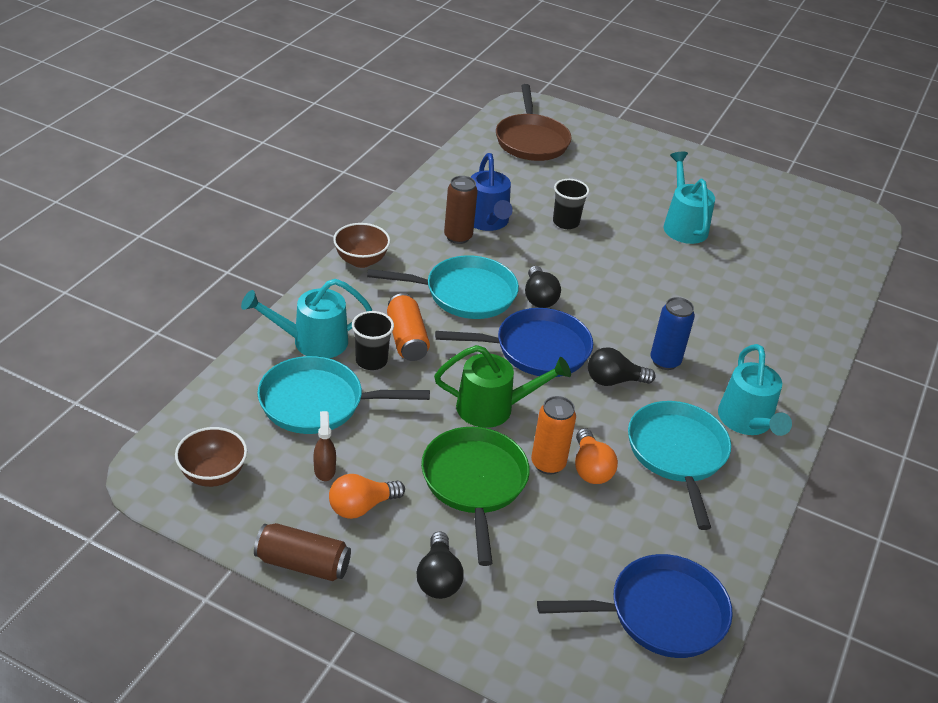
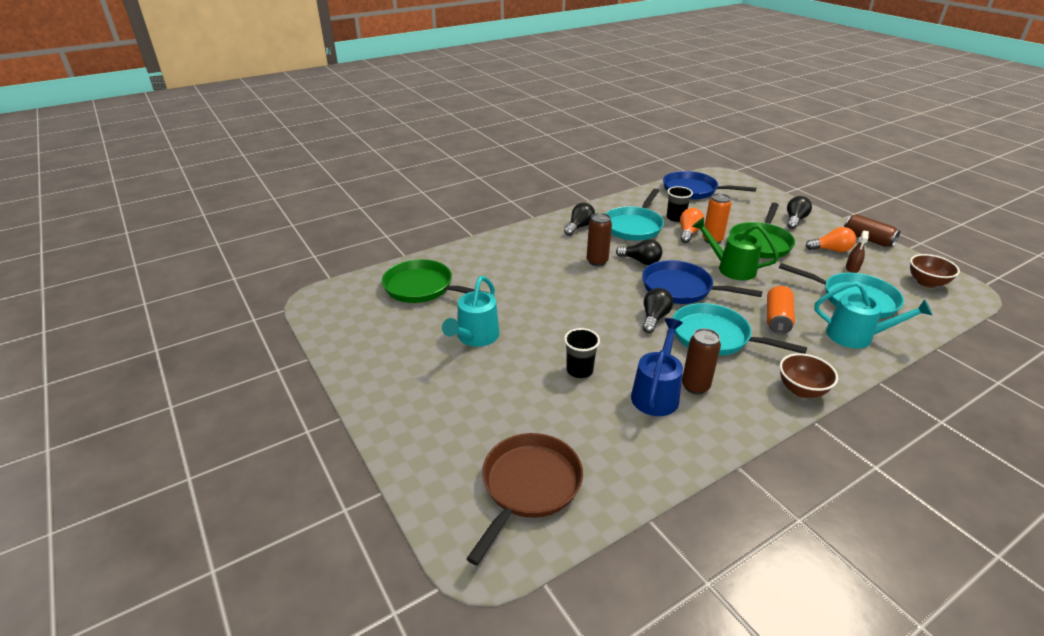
camera: 145 degrees left, 5 degrees down
black cup [352,311,394,370] -> black cup moved to [666,186,693,222]
blue can [650,297,695,370] -> brown can [587,213,612,266]
turquoise watering can [718,344,792,436] -> black light bulb [564,203,595,236]
none -> green pan [382,259,489,303]

